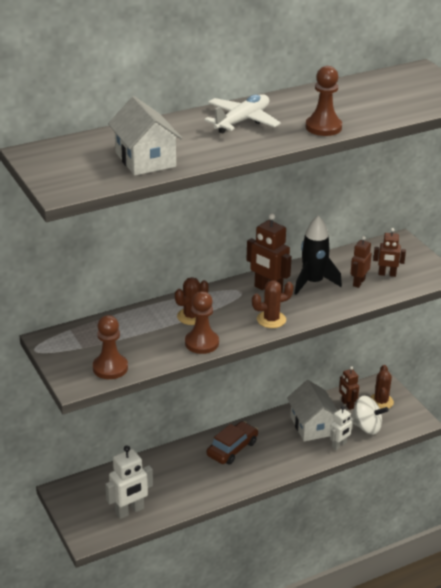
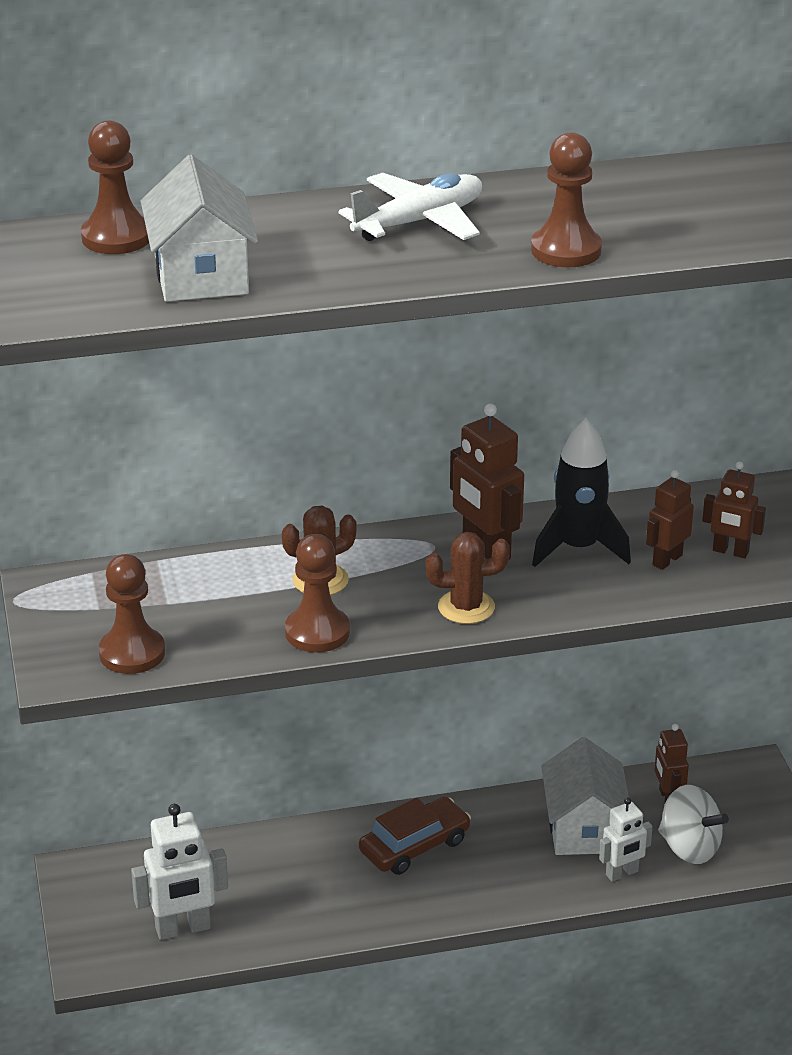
camera: 15 degrees right, 0 degrees up
brown cactus [370,365,394,409] -> none
none -> brown pawn [81,120,149,254]

